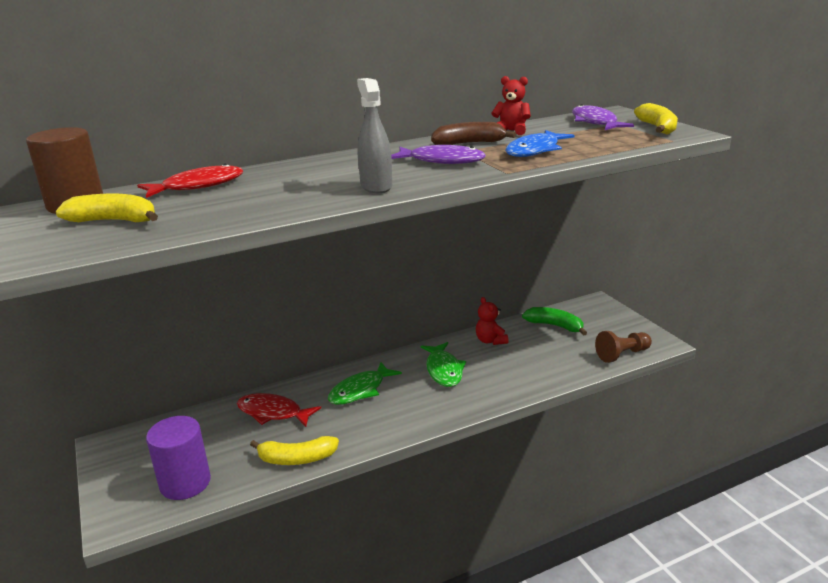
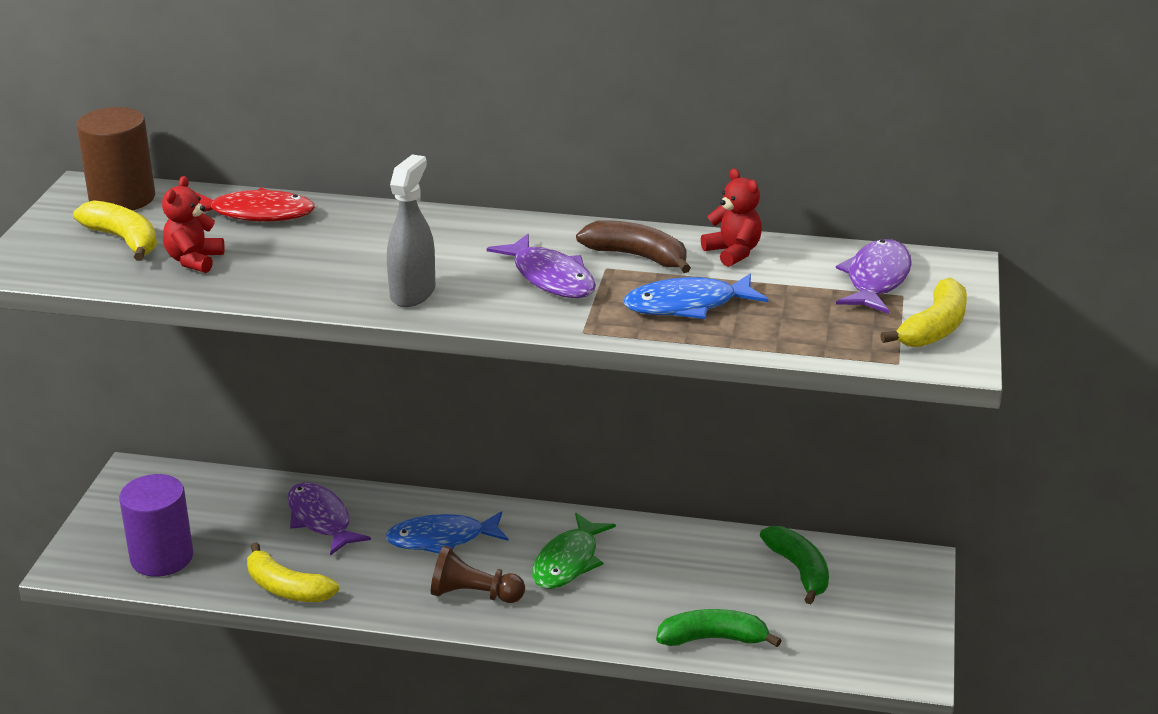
camera: 35 degrees right, 5 degrees up
red fish [237,393,321,427] -> purple fish [287,482,371,556]
green fish [328,362,402,405] -> blue fish [385,511,508,553]
red teddy bear [476,297,509,345] -> red teddy bear moved to [162,176,225,273]
brown pawn [595,331,652,363] -> brown pawn moved to [431,546,525,603]
none -> green banana [656,609,782,647]

